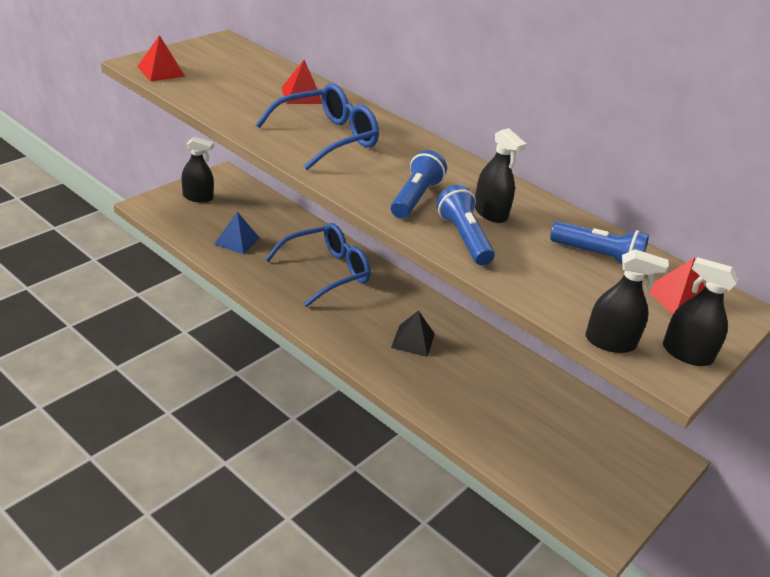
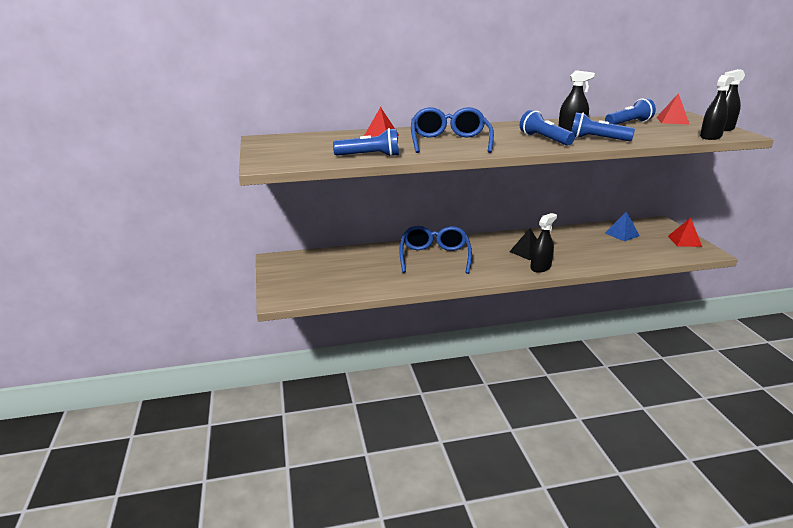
camera: 50 degrees left, 10 degrees down
red pyramid [137,35,185,82] -> red pyramid moved to [668,218,702,247]
black spray bottle [181,136,214,203] -> black spray bottle moved to [530,213,557,273]
blue pyramid [214,212,259,254] -> blue pyramid moved to [605,211,640,241]
none -> blue flashlight [333,128,399,157]

